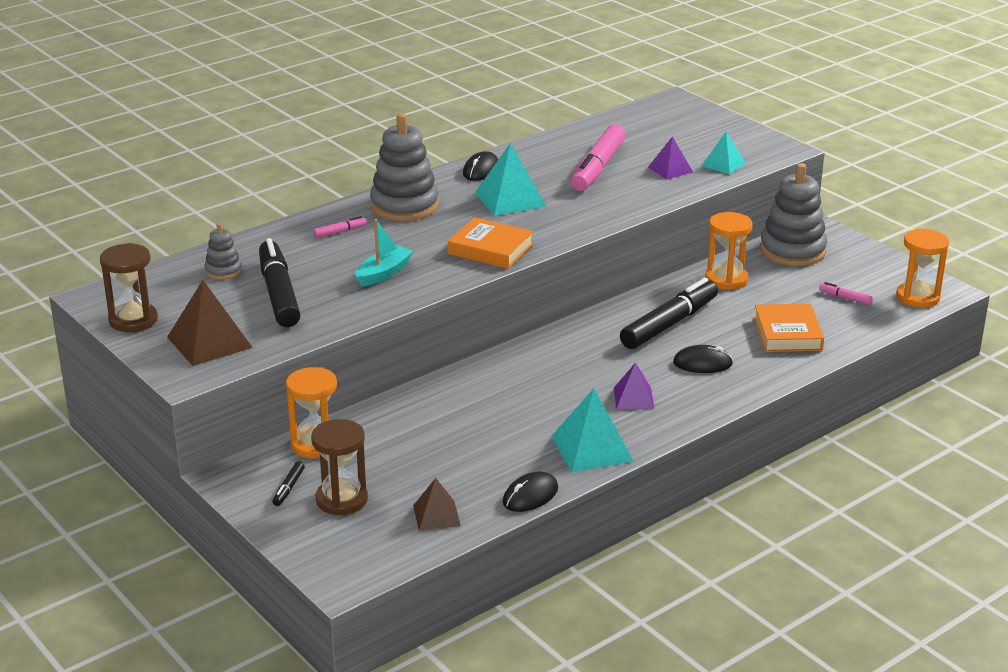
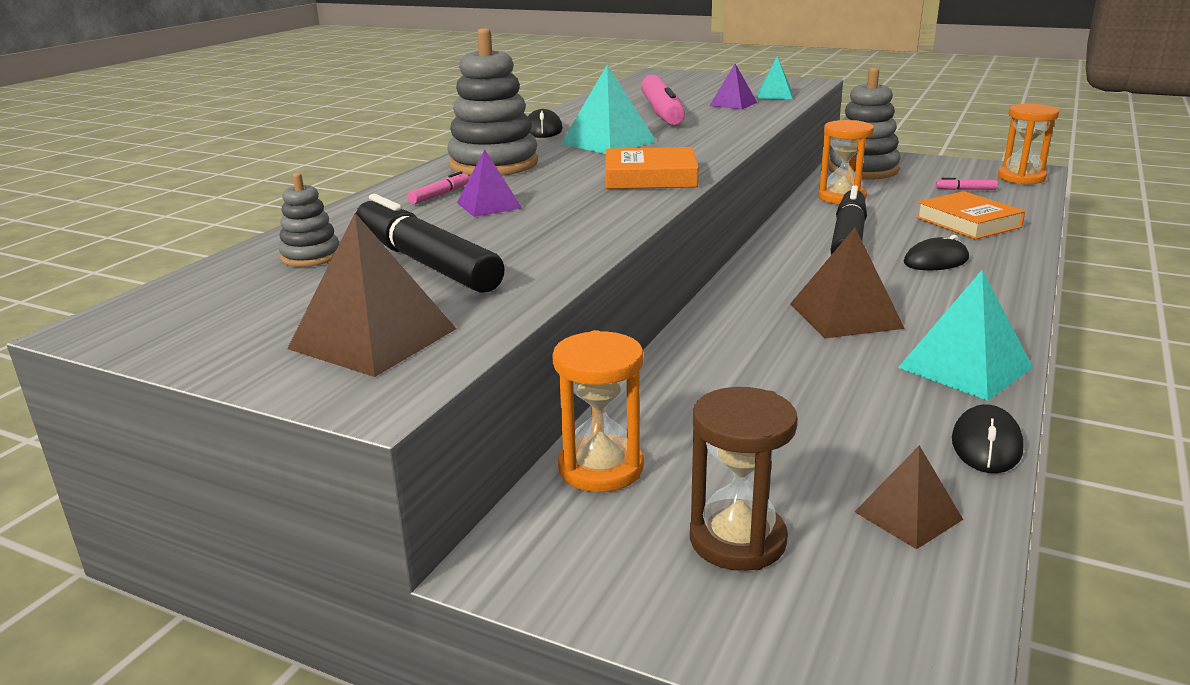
camera: 25 degrees left, 5 degrees down
brown hourglass [100,243,158,332] -> none
black marker [272,461,305,506] -> none
turquoise boat [356,219,413,287] -> none
purple pyramid [614,362,654,409] -> purple pyramid moved to [457,150,522,217]
none -> brown pyramid [790,228,905,339]

